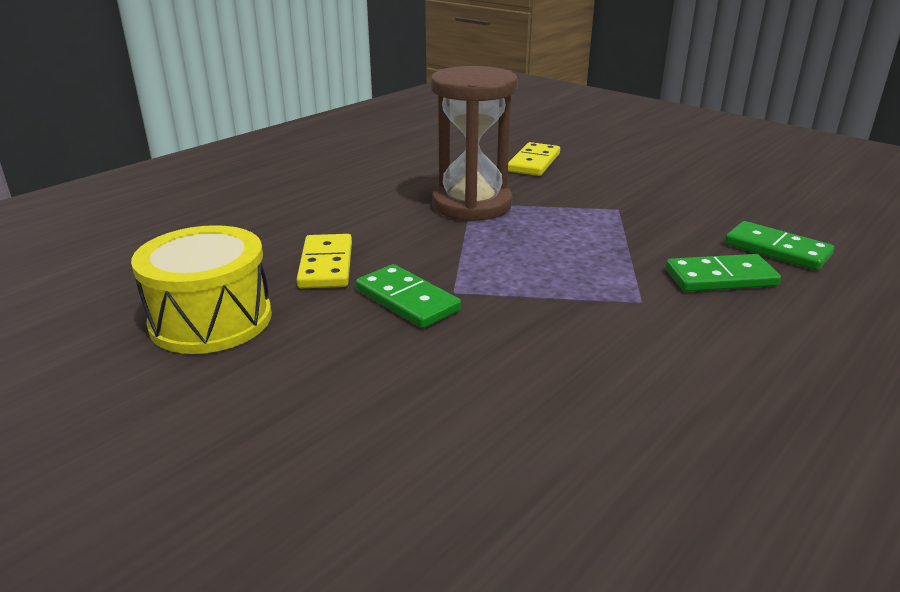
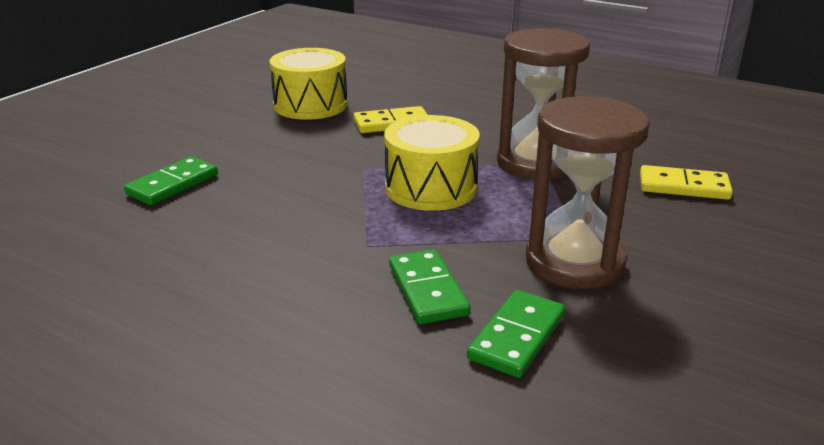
camera: 80 degrees right, 0 degrees up
green domino [356,264,461,328] -> green domino moved to [124,156,218,205]
none -> yellow drum [384,115,480,211]
none -> brown hourglass [526,96,650,289]

